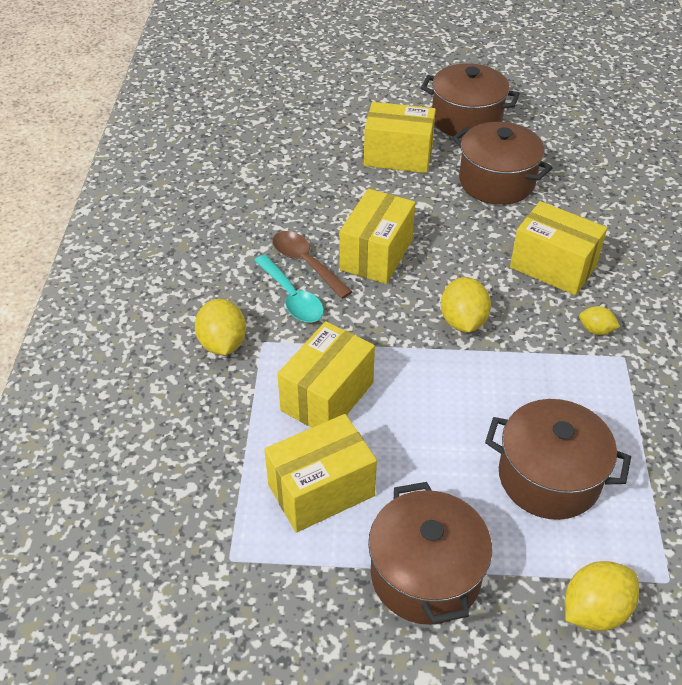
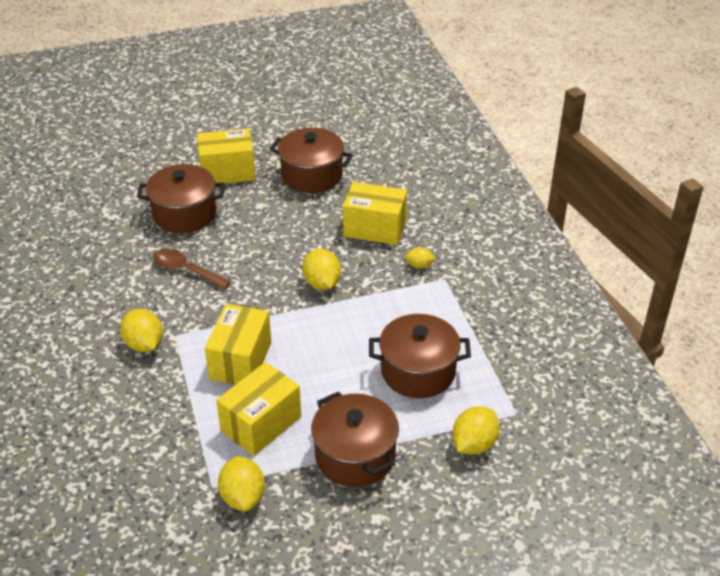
camera: 20 degrees left, 5 degrees down
turquoise spoon [254,255,324,322] -> none
yellow box [339,189,415,284] -> none
brown pot [421,63,520,138] -> brown pot moved to [137,164,225,233]
none -> yellow lemon [218,456,265,511]

